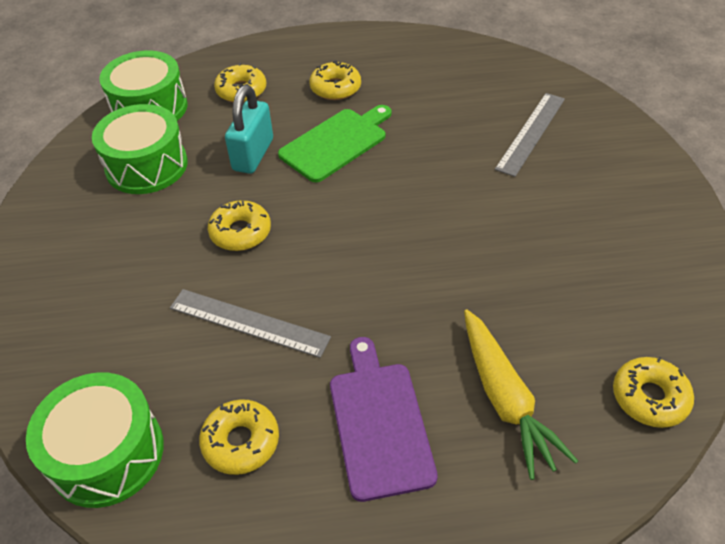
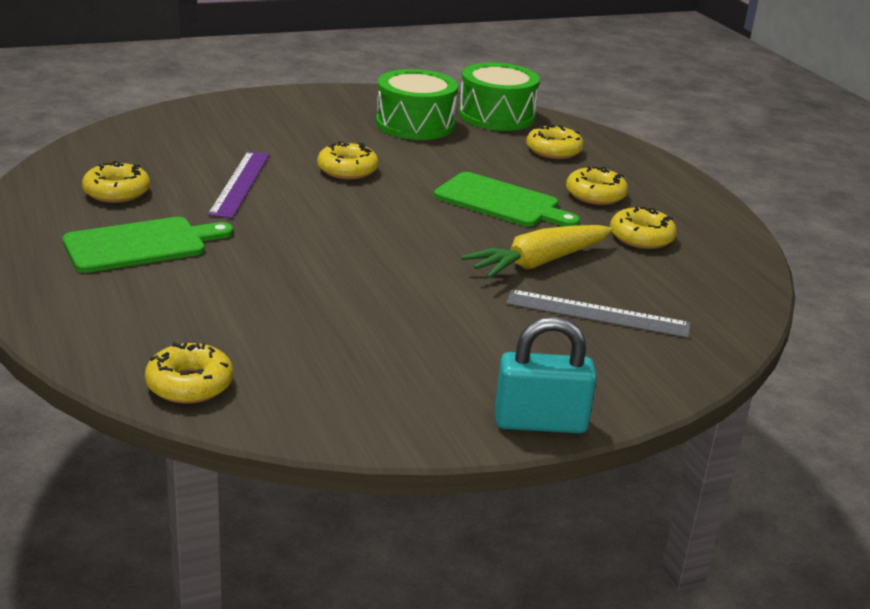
camera: 70 degrees right, 20 degrees down
green drum [26,372,164,508] -> none
grey ruler [170,289,331,358] -> purple ruler [208,152,270,218]
turquoise padlock [225,85,273,174] -> turquoise padlock moved to [495,317,597,434]
purple cutting board [330,337,438,502] -> green cutting board [62,217,233,273]
yellow carrot [464,309,578,480] -> yellow carrot moved to [461,225,613,279]
none -> yellow donut [610,207,677,249]

